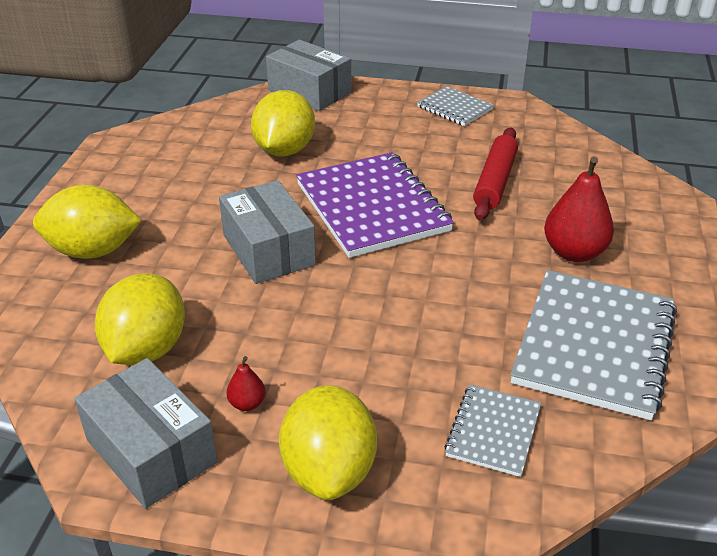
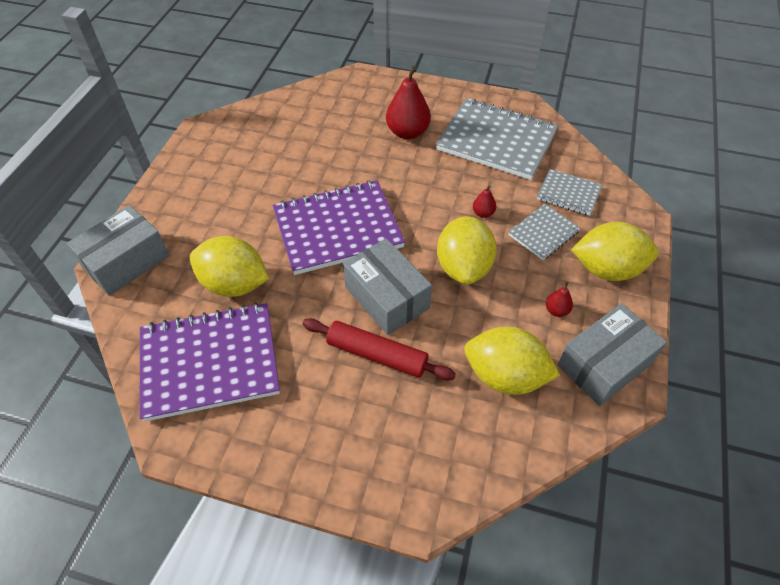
camera: 85 degrees left, 15 degrees up
yellow lemon [33,184,142,259] -> yellow lemon moved to [437,216,497,284]
grey box [219,180,316,284] -> grey box turned 75 degrees clockwise [343,238,432,335]
grey notebook [417,86,494,126] -> grey notebook moved to [508,204,580,260]
red rolling pin [473,128,518,221] -> red rolling pin moved to [302,318,456,381]
none -> purple notebook [140,303,280,422]
none -> red pear [473,185,496,218]

